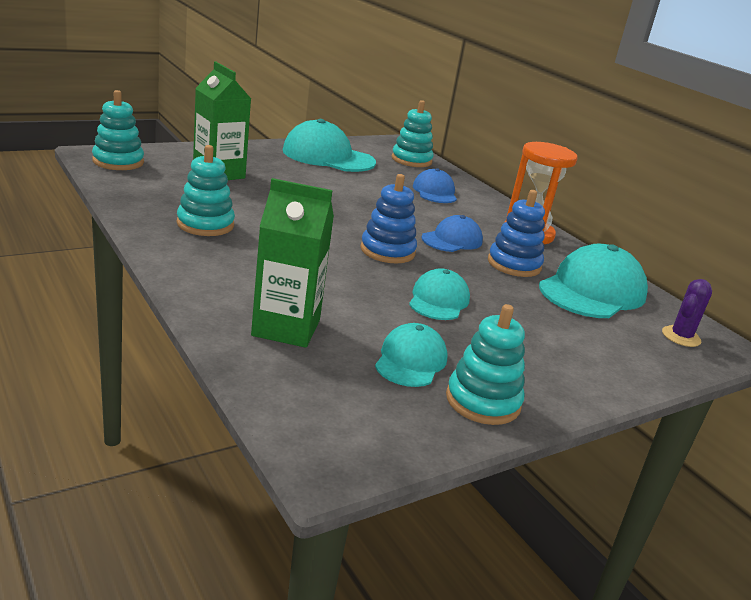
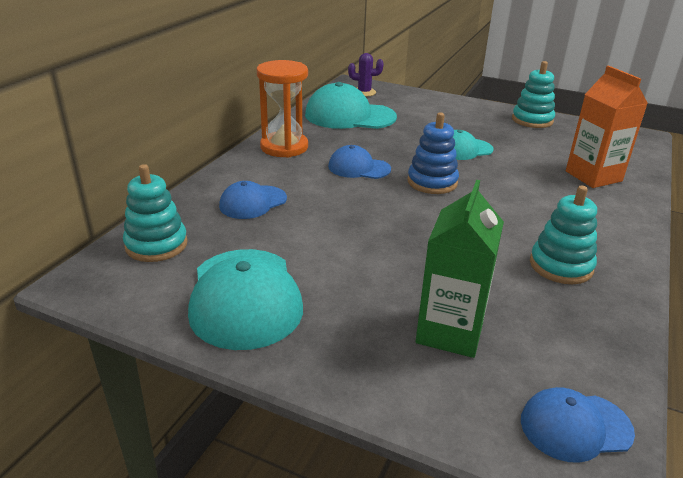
camera: 120 degrees left, 5 degrees up
turquoise stacking toy [92,90,144,170] -> blue cap [521,387,635,463]
green carton [251,178,334,348] -> orange carton [566,66,648,188]
turquoise cap [375,323,448,387] -> none
blue stacking toy [488,190,545,277] -> none

